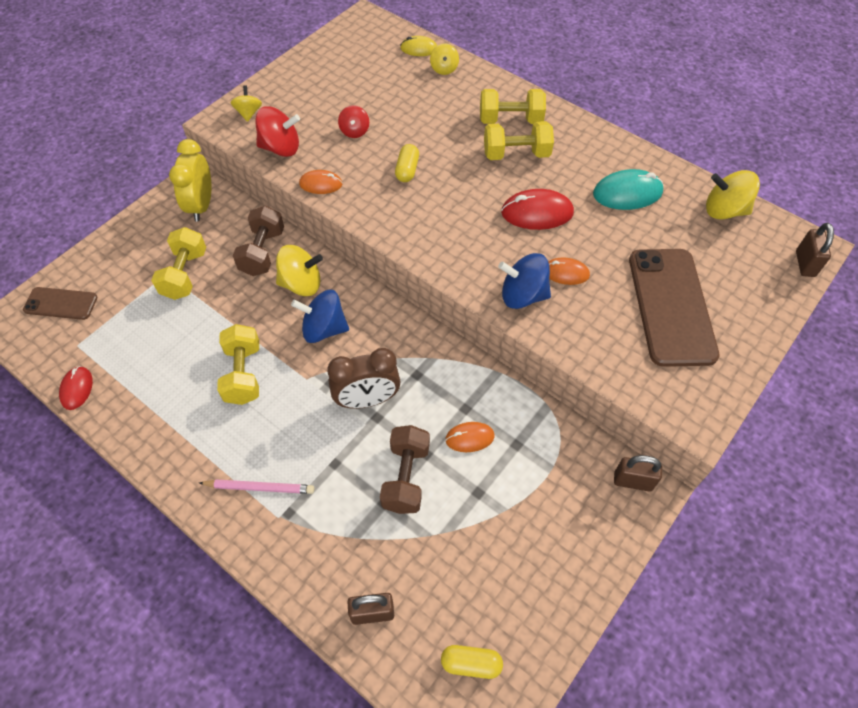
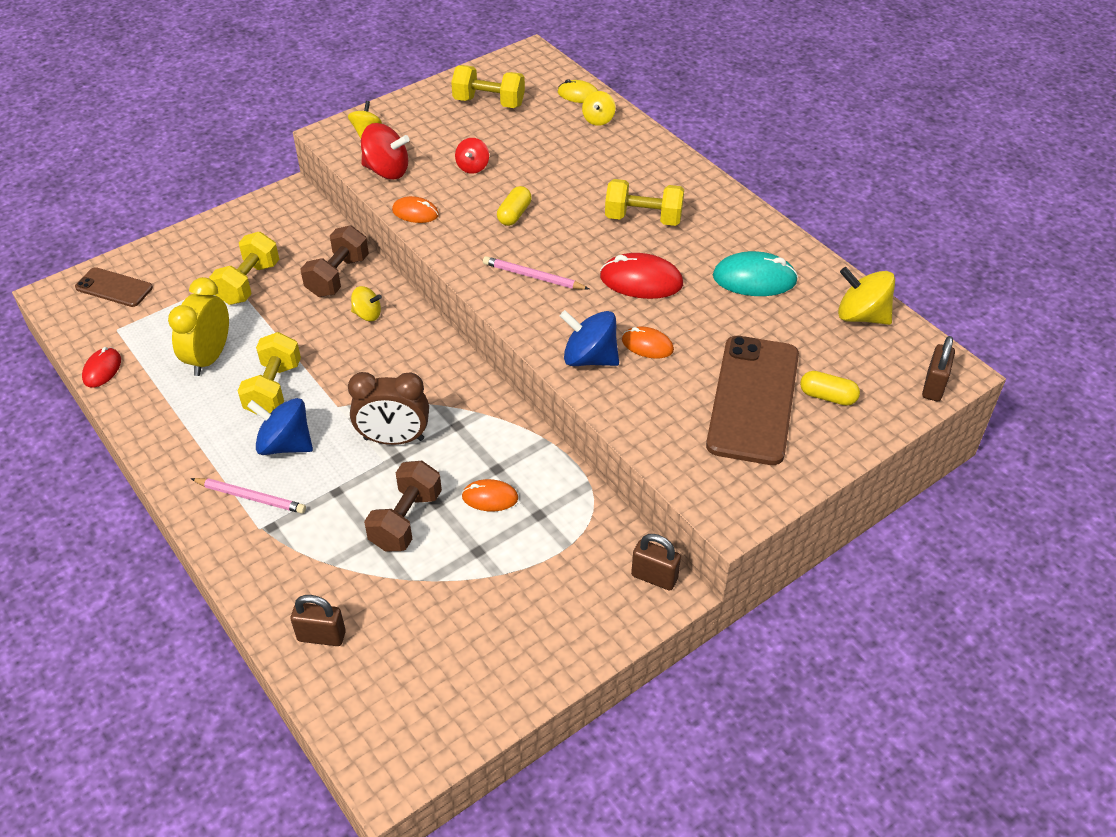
camera: 15 degrees right, 10 degrees down
yellow clock [169,139,211,222] -> yellow clock moved to [168,277,229,376]
yellow spinning top [276,245,323,296] -> yellow spinning top [351,286,382,321], size x0.60
blue spinning top [291,290,349,343] -> blue spinning top moved to [247,398,313,455]
yellow capsule [441,645,503,679] -> yellow capsule moved to [800,371,860,406]
yellow dumbbell [480,89,546,124] -> yellow dumbbell moved to [451,65,525,108]
none -> pink pencil [483,256,589,290]

